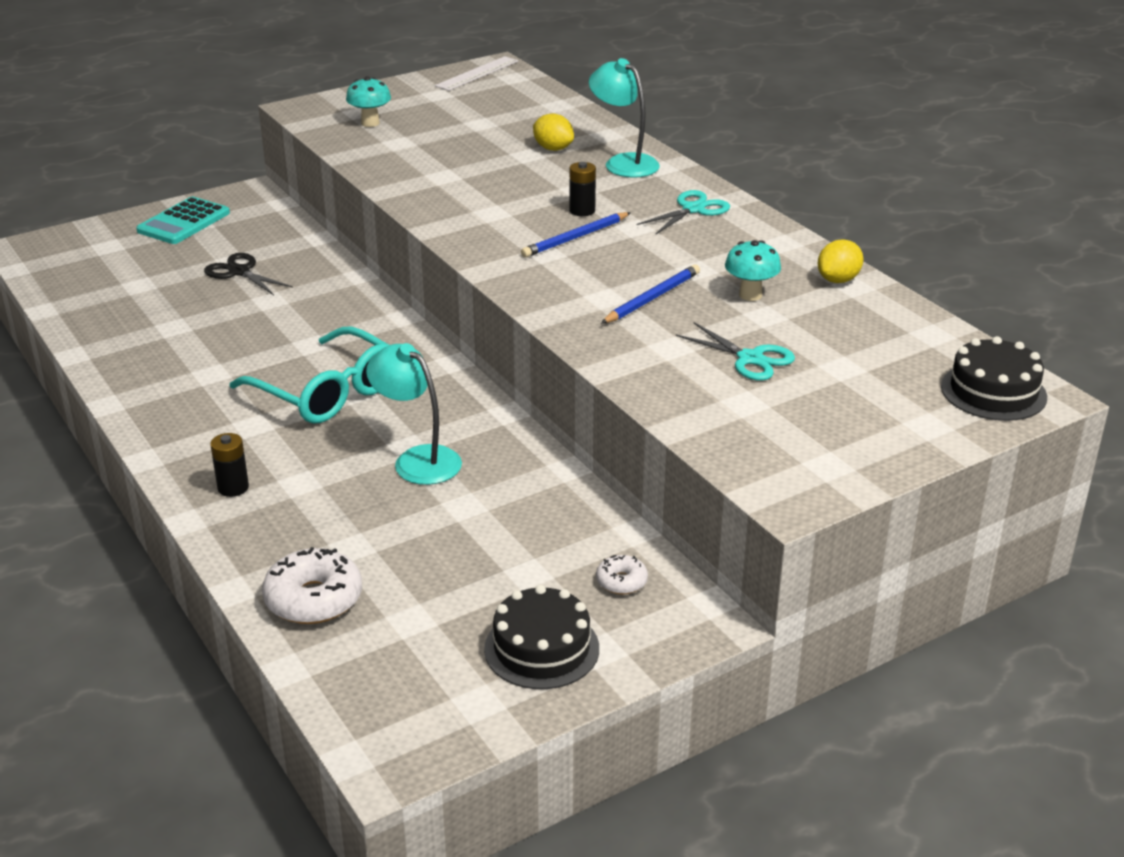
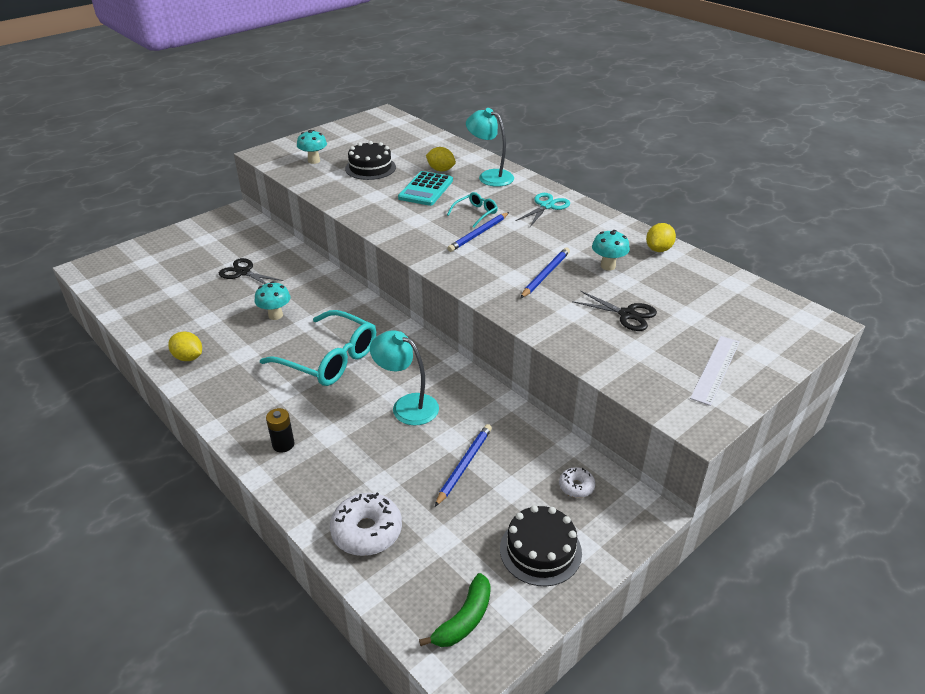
camera: 10 degrees left, 5 degrees up
turquoise calculator [136,197,230,244] -> turquoise calculator moved to [398,171,453,206]
white ruler [435,56,518,91] -> white ruler moved to [690,336,740,406]
black battery [569,162,596,216] -> turquoise glasses [447,192,498,228]
turquoise scissors [675,322,795,381] -> black scissors [572,291,657,331]
black cake [941,336,1047,421] -> black cake moved to [345,141,396,180]
none -> yellow lemon [168,331,202,361]
none -> turquoise mushroom [255,281,291,320]
none -> green banana [419,573,491,647]
none -> blue pencil [435,424,492,507]

